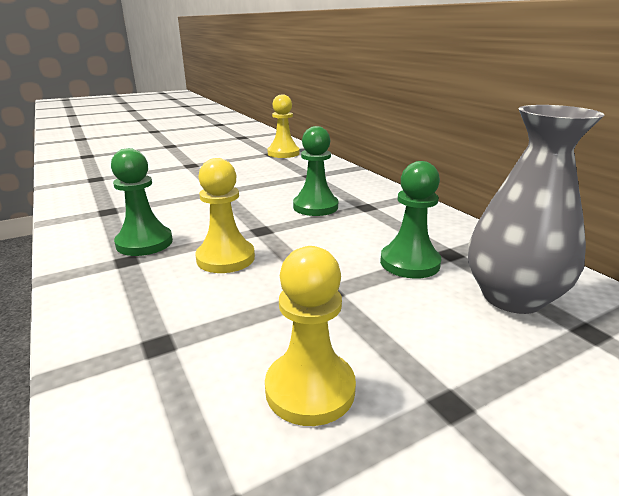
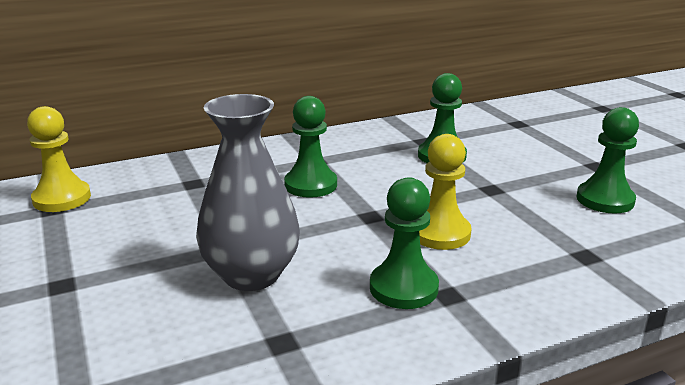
camera: 85 degrees left, 0 degrees up
yellow pawn [265,246,356,426] -> green pawn [577,107,639,213]
grey vase [468,105,605,314] -> grey vase moved to [196,94,300,291]

